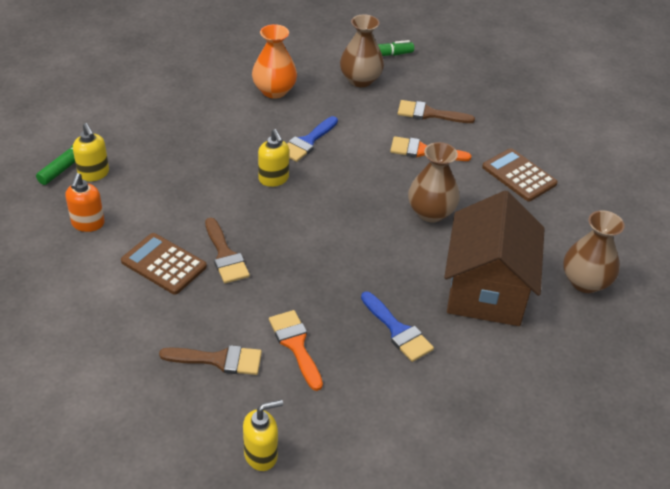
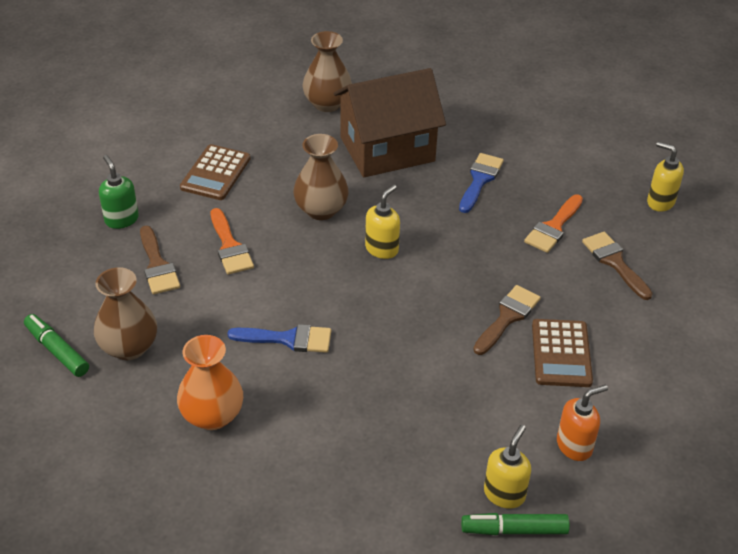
camera: 120 degrees left, 0 degrees up
yellow soap dispenser [258,129,289,187] -> yellow soap dispenser moved to [365,185,400,259]
none -> green soap dispenser [99,155,139,229]

